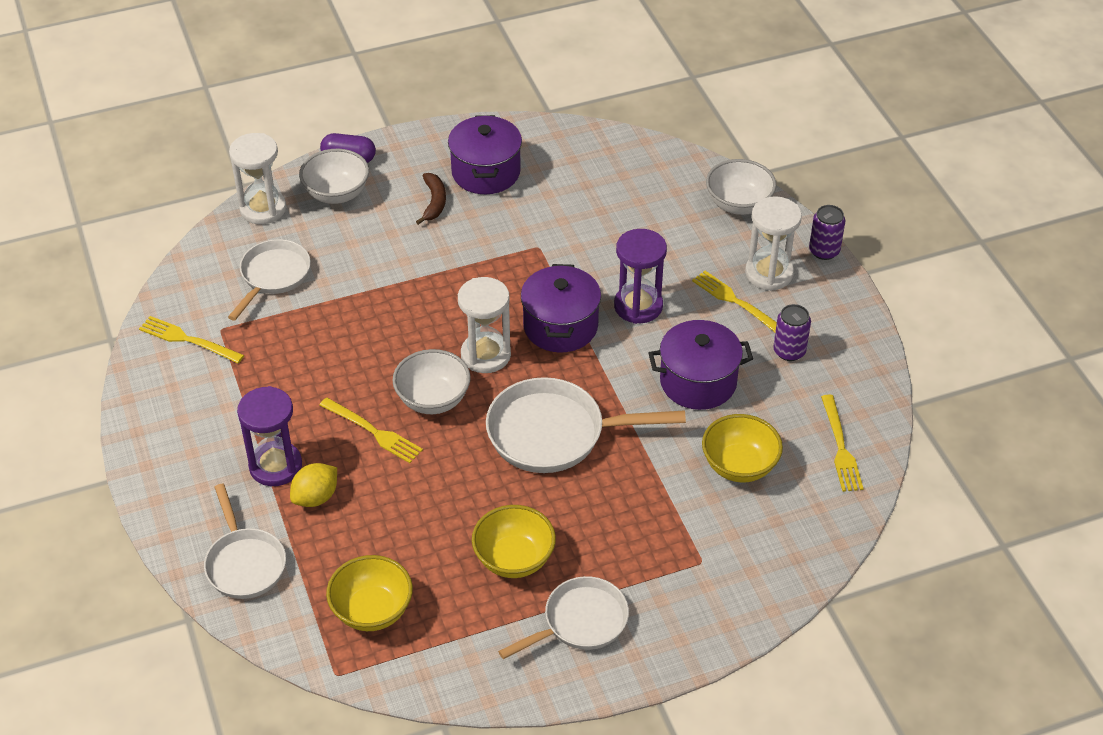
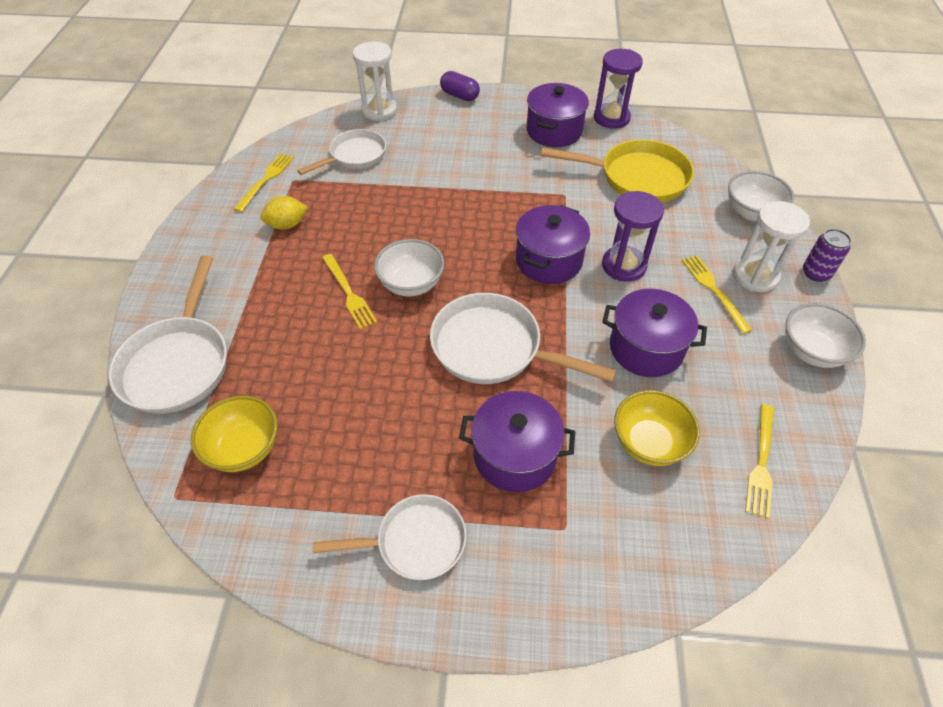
camera: 25 degrees right, 5 degrees up
yellow fork [139,316,244,363] -> yellow fork turned 60 degrees clockwise [234,153,294,212]
white pan [204,484,286,599] -> white pan [109,255,227,414], size x1.52
purple hourglass [237,386,302,486] -> purple hourglass moved to [594,49,643,129]
yellow lemon [290,463,337,507] -> yellow lemon moved to [260,196,308,230]
white bowl [299,149,369,204] -> white bowl moved to [785,303,866,368]
brown banana [416,173,446,225] -> none
white hourglass [458,277,511,373] -> none
yellow bowl [472,505,556,578] -> none
purple can [773,304,811,361] -> none
none -> purple pot [459,391,575,492]
none -> yellow pan [541,139,694,203]

